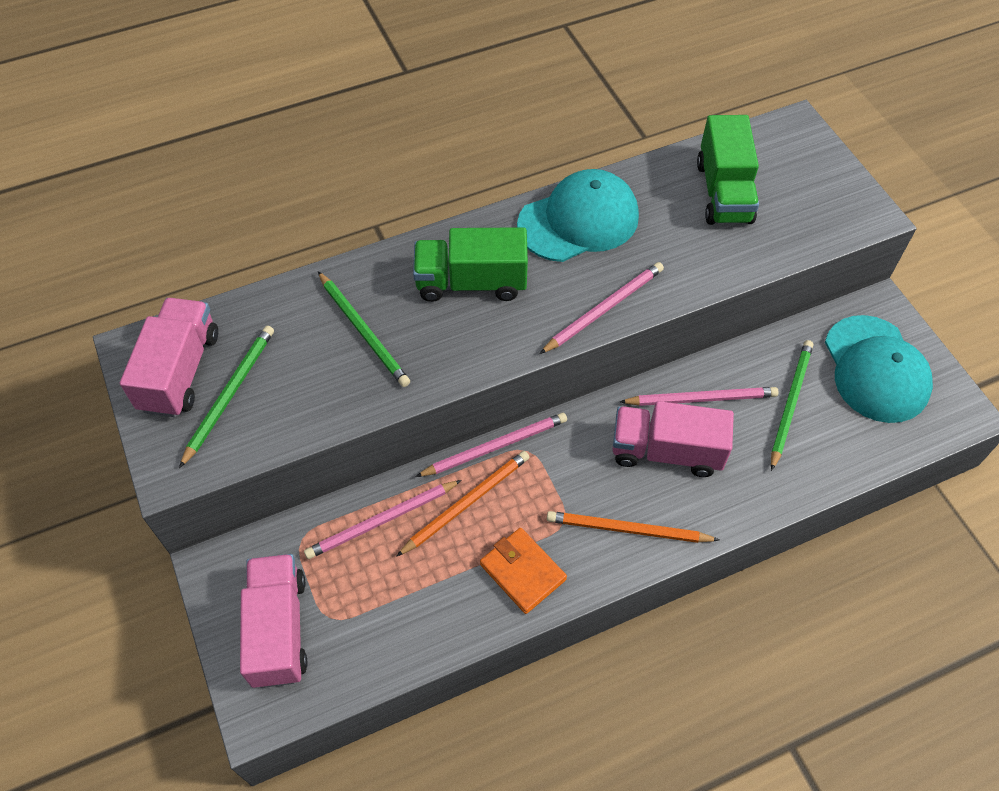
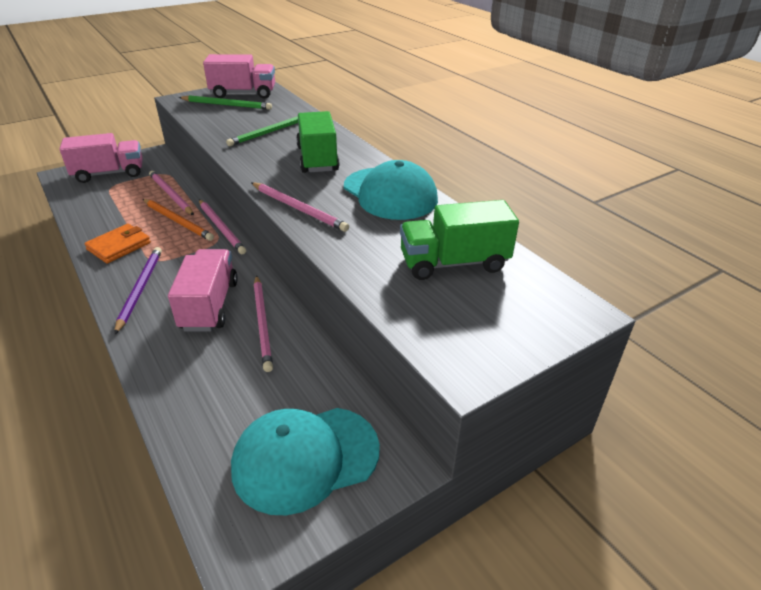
camera: 80 degrees right, 20 degrees down
orange pencil [547,511,719,543] -> purple pencil [114,247,162,335]
green pencil [771,340,813,471] -> none

